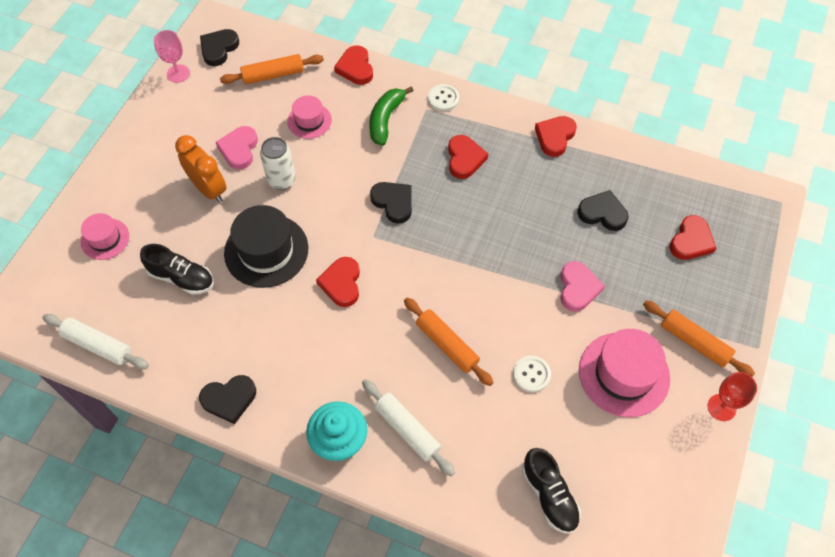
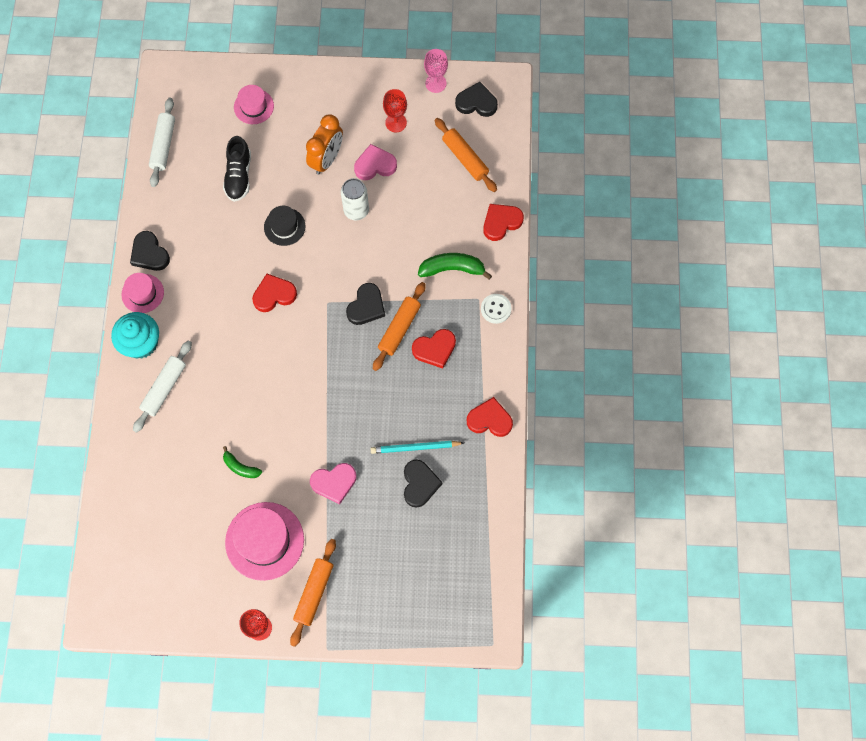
camera: 70 degrees right, 10 degrees up
black hat [224,205,308,288] -> black hat [264,206,306,246], size x0.58
pink hat [287,95,332,139] -> pink hat moved to [122,273,164,313]
orange rolling pin [404,298,494,386] -> orange rolling pin moved to [373,282,426,371]
white button [513,356,551,392] -> green banana [223,446,262,478]
black shoe [522,448,581,534] -> none
red heart [669,215,717,260] -> none
none -> turquoise pencil [371,441,464,454]
none -> red goblet [383,89,407,132]

